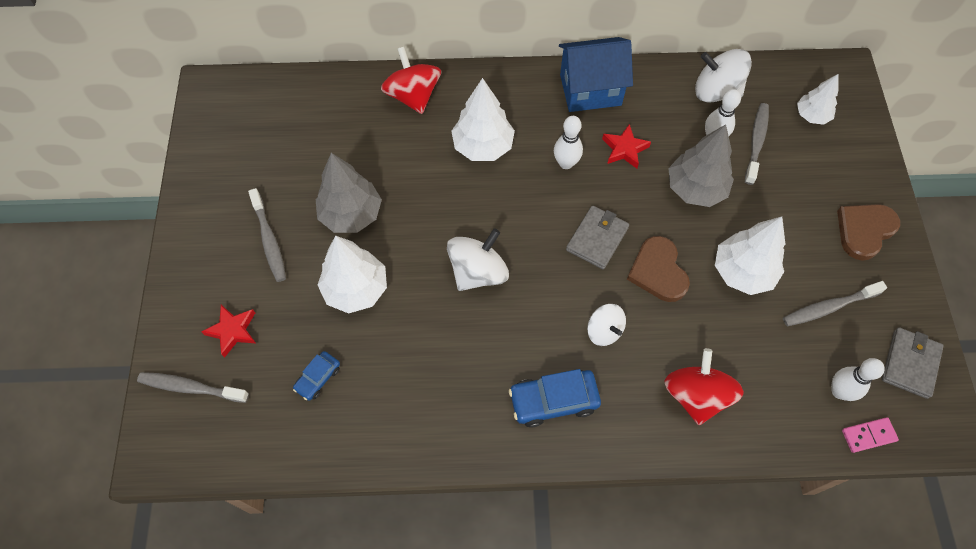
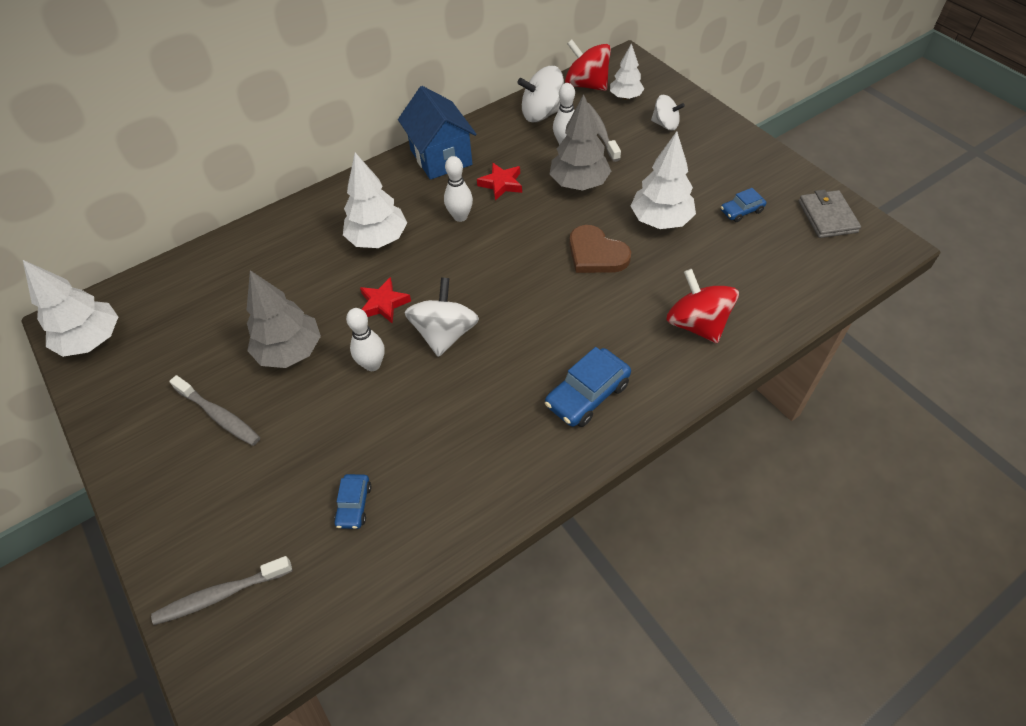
camera: 30 degrees left, 10 degrees down
red star [201,305,256,358] -> red star moved to [360,277,411,324]
white tree [317,236,387,314] -> white tree moved to [23,260,118,357]
red spinning top [381,47,441,114] -> red spinning top moved to [565,39,611,91]
blue house [559,37,633,112] -> blue house turned 75 degrees counterclockwise [398,86,476,180]
grey wallet [566,206,629,269] -> none
white spinning top [587,304,626,346] -> white spinning top moved to [651,95,685,131]
grey toothbrush [783,281,887,326] -> blue car [721,188,766,222]
white bowling pin [832,358,885,401] -> white bowling pin moved to [346,308,385,371]
brown heart [837,204,900,261] -> none
pink domino [842,417,899,453] -> none

